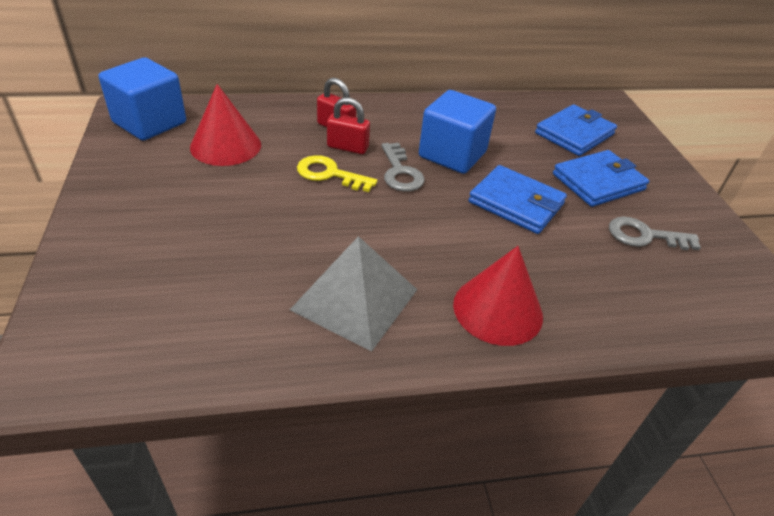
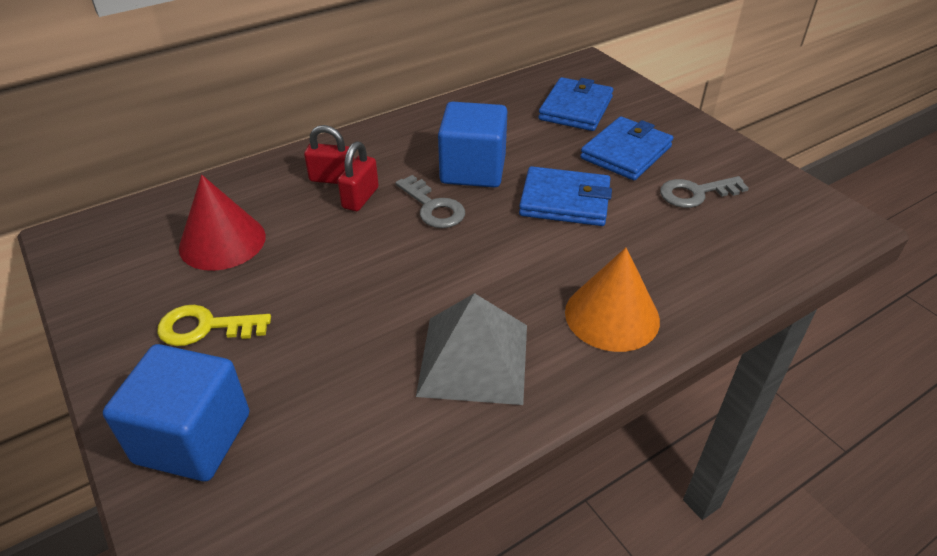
camera: 20 degrees left, 0 degrees up
blue cube [99,57,186,141] -> blue cube moved to [103,344,249,481]
yellow key [297,155,377,192] -> yellow key moved to [157,305,271,346]
red padlock [327,97,370,154] -> red padlock turned 60 degrees counterclockwise [338,141,379,211]
red cone [453,246,543,346] -> orange cone [565,248,660,352]

